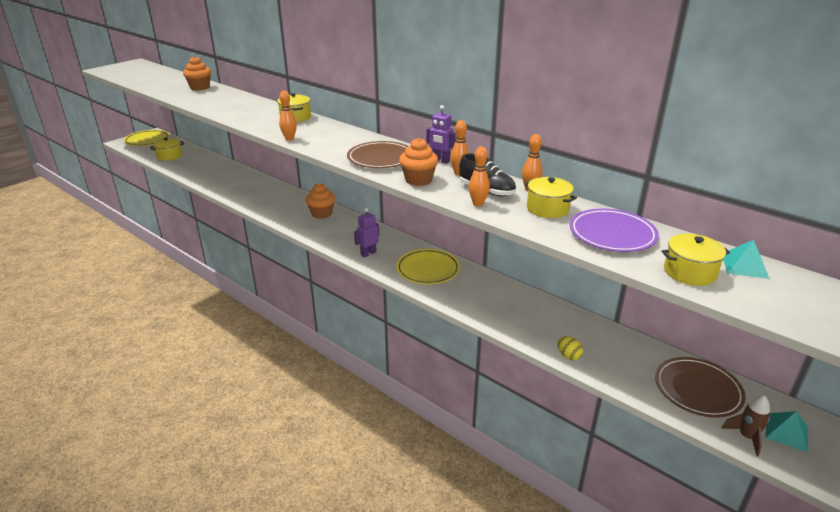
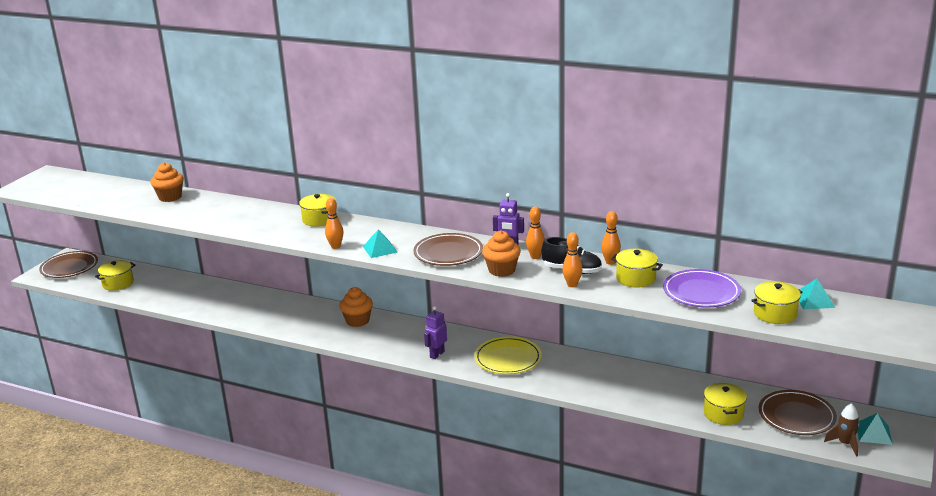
camera: 15 degrees left, 5 degrees down
yellow plate [123,130,170,146] -> brown plate [39,251,98,278]
yellow egg [557,336,583,360] -> none
none -> turquoise pyramid [363,229,398,258]
none -> yellow pot [704,383,747,425]

